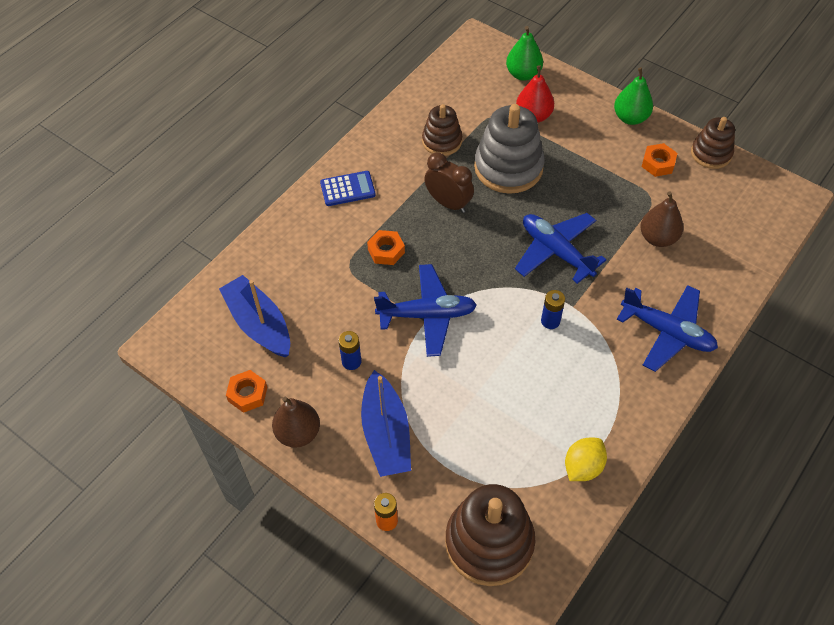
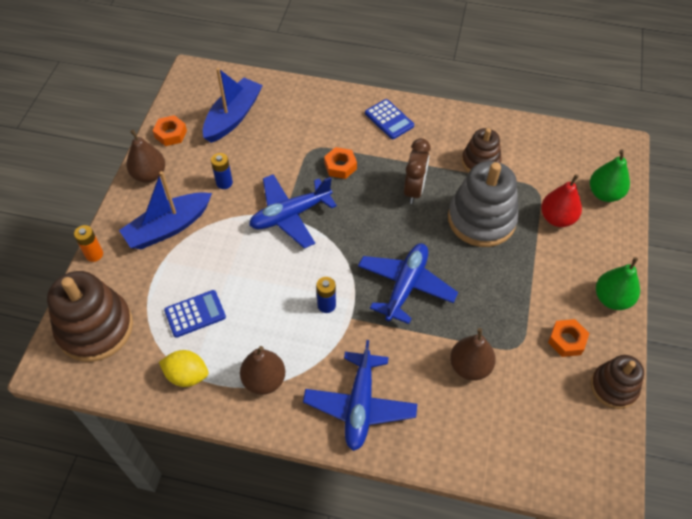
camera: 65 degrees right, 0 degrees up
blue plane [374,264,477,357] -> blue plane turned 90 degrees clockwise [249,174,337,248]
none -> blue calculator [164,290,226,338]
none -> brown pear [240,346,285,395]

